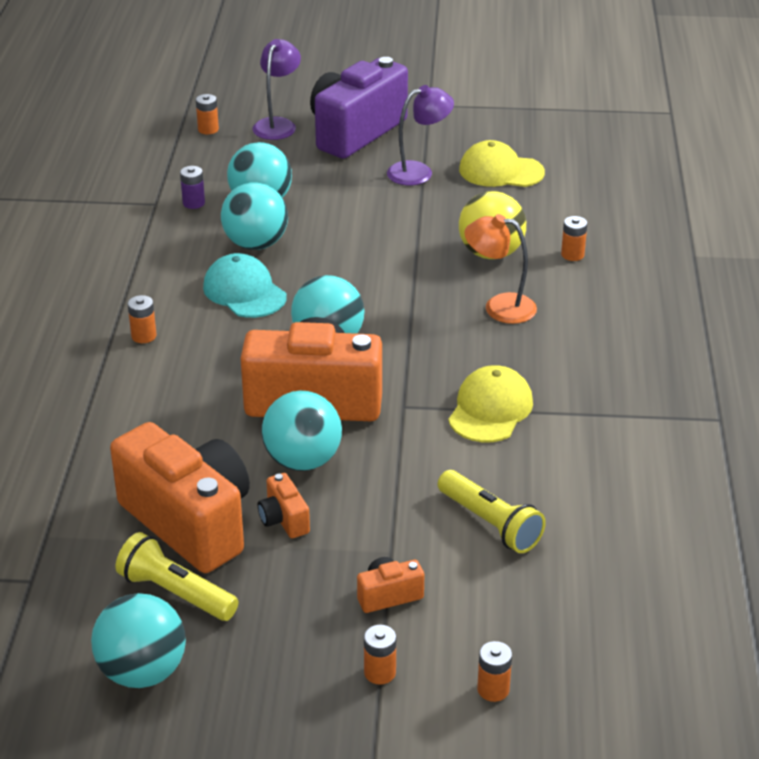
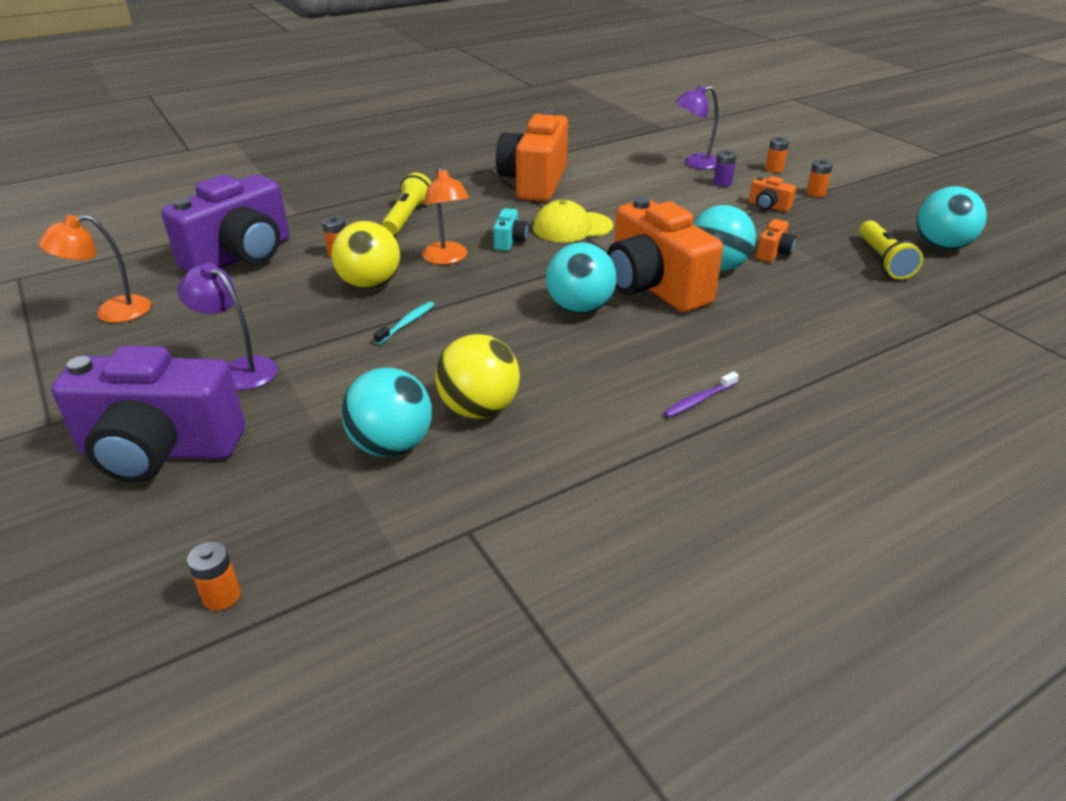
camera: 125 degrees left, 0 degrees up
orange camera [110,422,250,573] -> orange camera moved to [496,110,568,202]
orange battery [128,295,156,343] -> purple toothbrush [663,371,739,418]
purple battery [180,166,205,209] -> purple battery moved to [713,150,736,187]
turquoise cap [203,253,287,318] -> none
turquoise ball [221,182,288,250] -> yellow ball [435,334,520,419]
purple lamp [253,39,301,140] -> purple lamp moved to [675,85,718,169]
yellow flashlight [438,470,546,553] -> yellow flashlight moved to [382,173,432,235]
yellow cap [459,140,545,187] -> none
none -> orange lamp [38,215,151,323]
none -> purple camera [161,174,289,272]
none -> turquoise toothbrush [374,302,434,345]
none -> turquoise camera [493,208,528,251]

